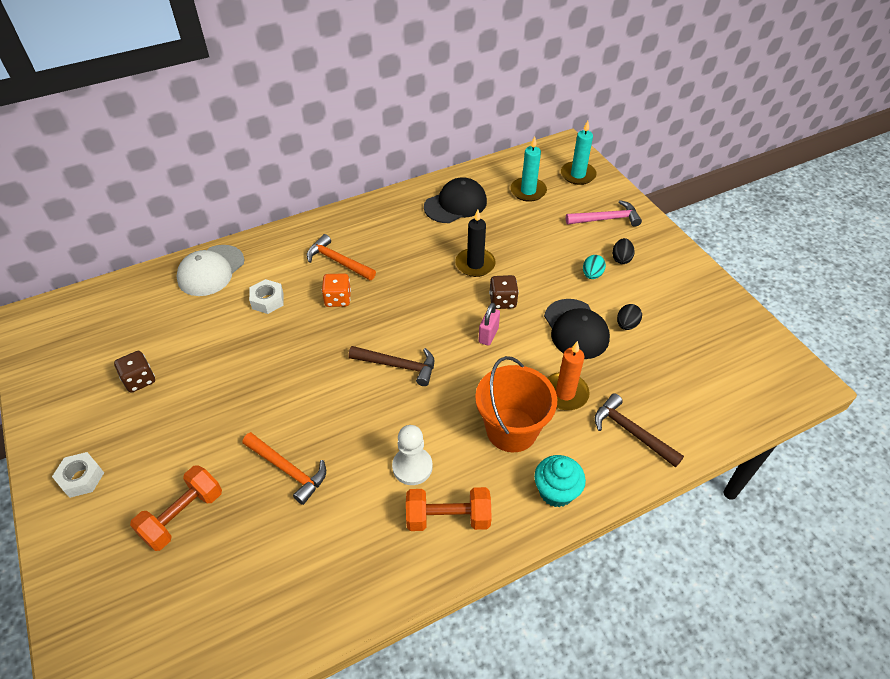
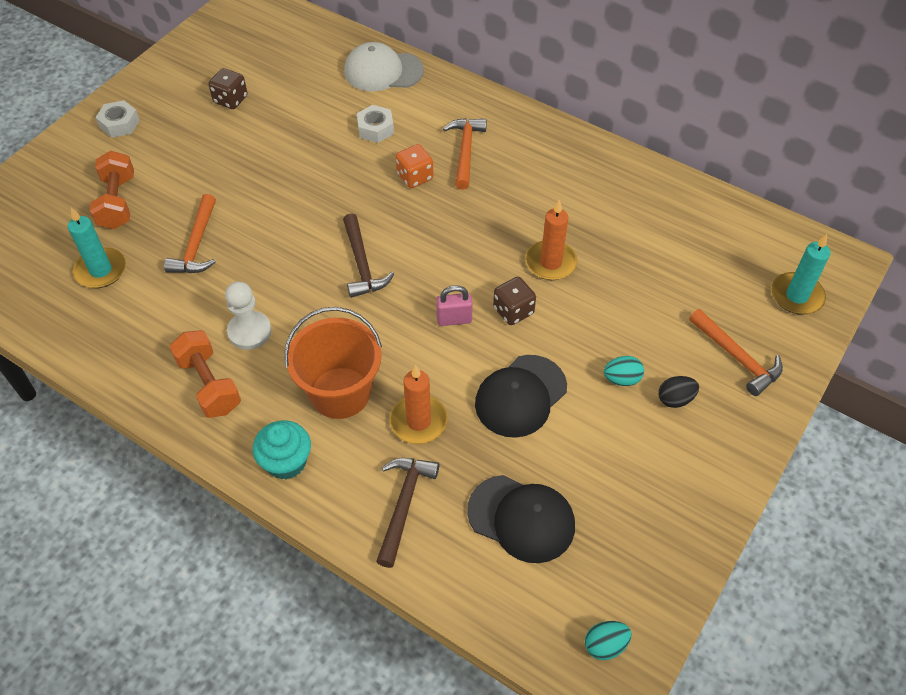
camera: 60 degrees right, 5 degrees up
orange dumbbell [130,465,222,551] -> orange dumbbell turned 75 degrees clockwise [90,151,134,229]
black cap [424,177,487,223] -> black cap moved to [467,475,575,563]
black candle [455,210,496,277] -> orange candle [525,200,577,280]
turquoise candle [511,136,547,202] -> turquoise candle moved to [68,207,126,288]
pink hammer [566,200,642,227] -> orange hammer [689,309,783,396]
black egg [617,304,642,330] -> none
none -> turquoise egg [585,621,631,660]

